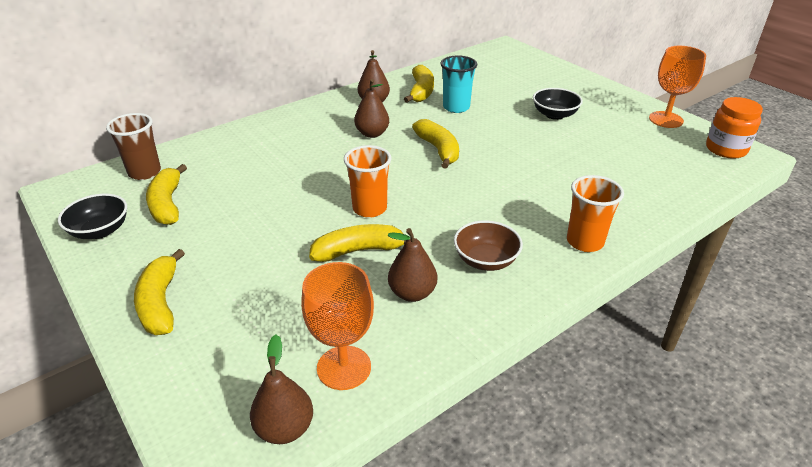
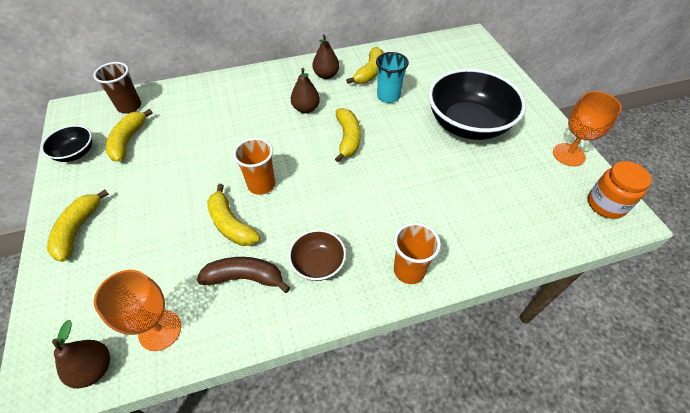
camera: 20 degrees right, 15 degrees up
yellow banana [309,224,407,262] -> yellow banana turned 135 degrees counterclockwise [207,184,260,246]
brown pear [388,228,437,302] -> brown banana [196,257,290,293]
black bowl [533,88,583,120] -> black bowl [428,68,526,140], size x2.09

